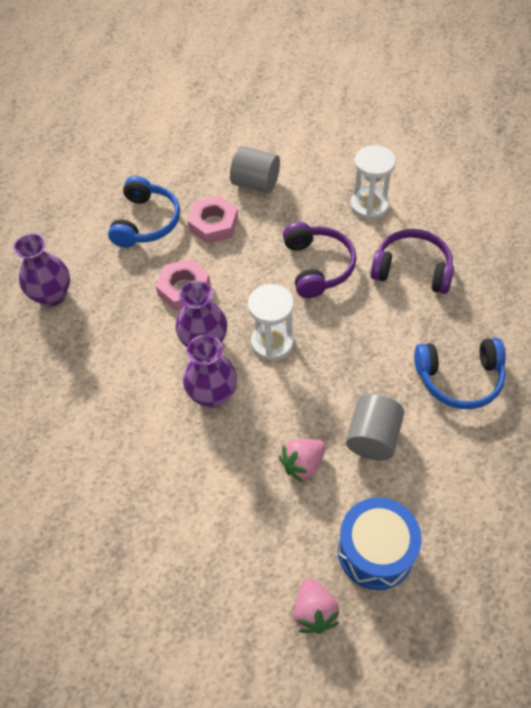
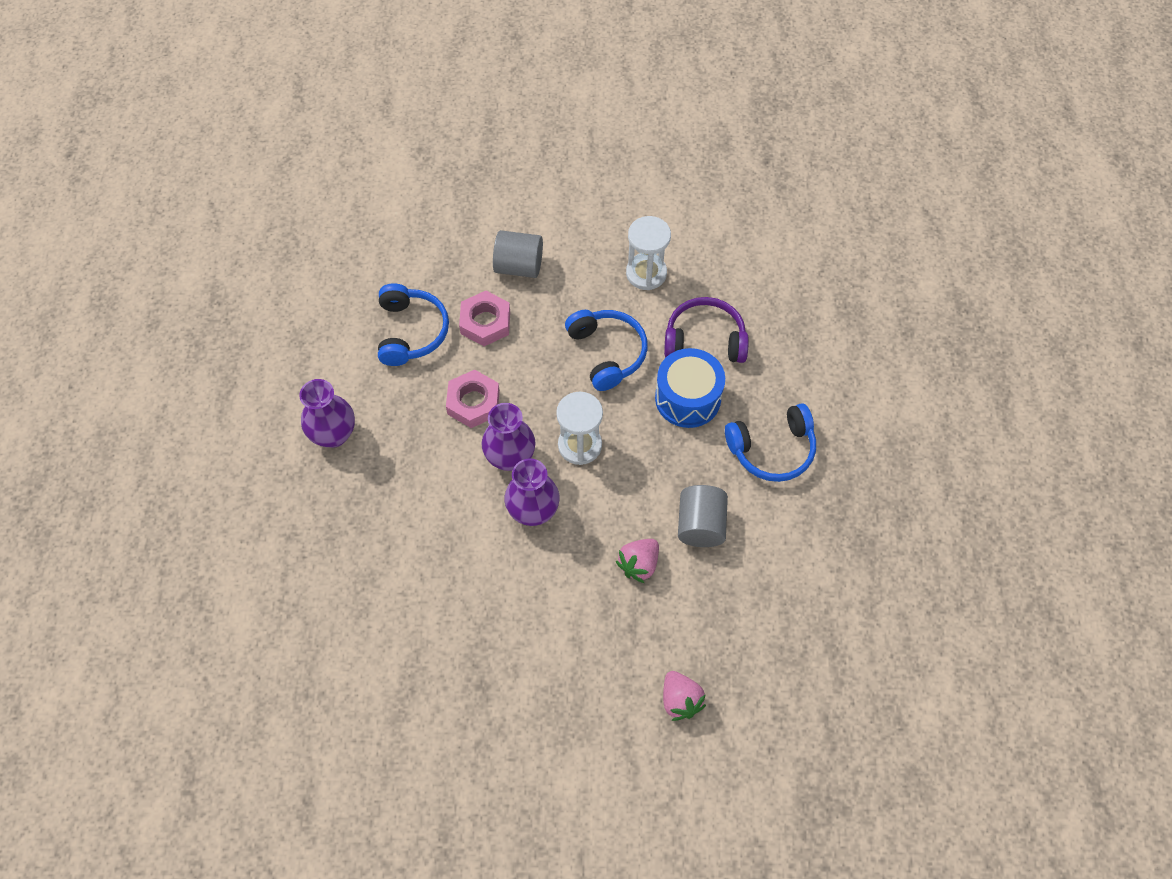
camera: 15 degrees left, 5 degrees up
purple headphones [283,222,356,298] -> blue headphones [565,310,648,391]
blue drum [338,497,422,590] -> blue drum moved to [655,348,725,428]

